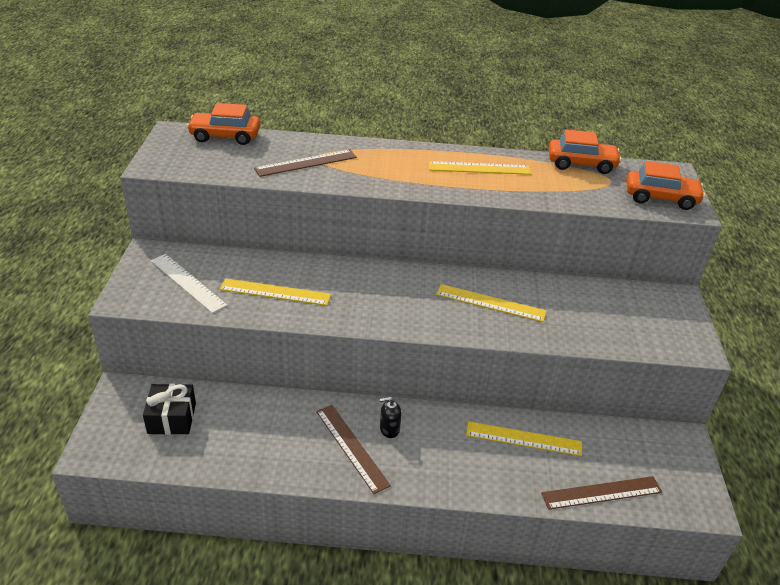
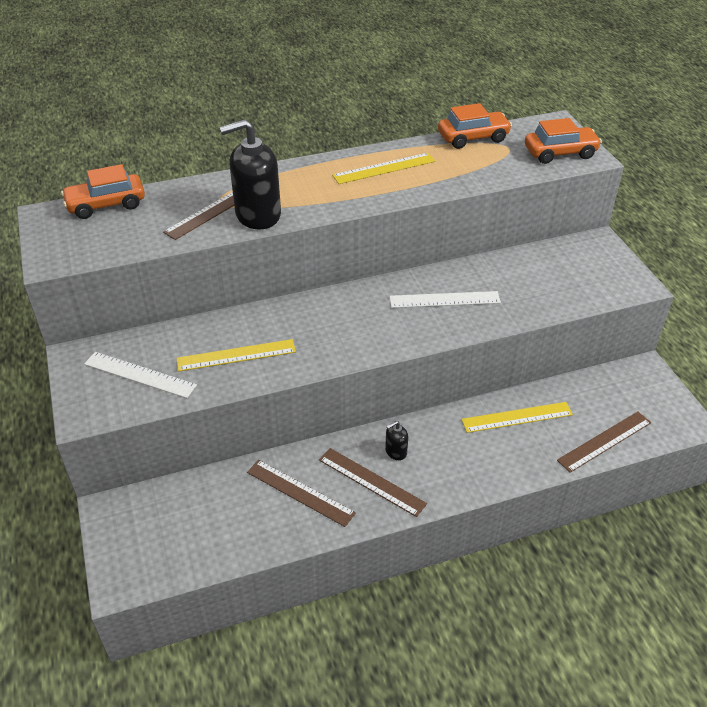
camera: 20 degrees left, 5 degrees up
black gift [143,384,196,435] -> none
yellow ruler [436,284,547,322] -> white ruler [390,291,501,308]
none -> black soap dispenser [219,119,281,229]
none -> brown ruler [247,460,356,527]

